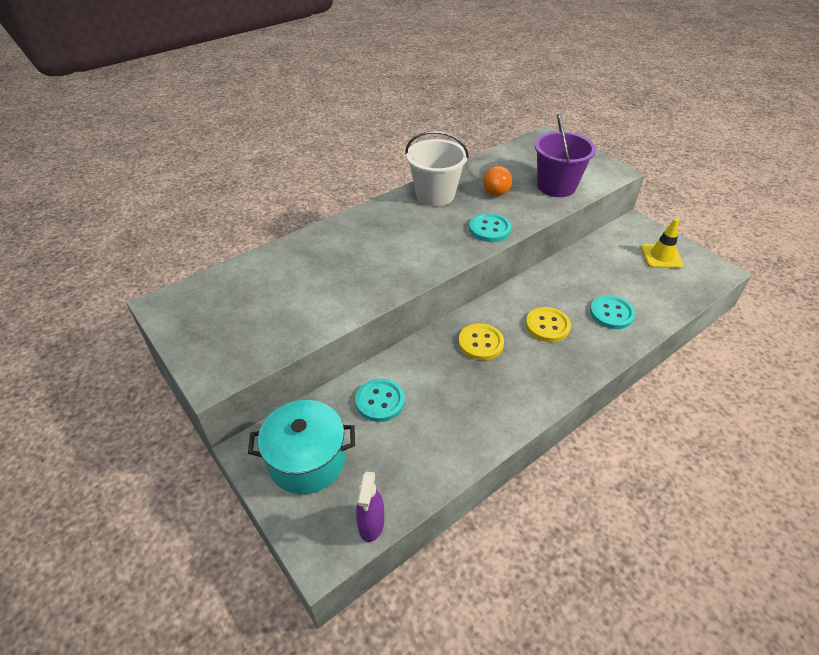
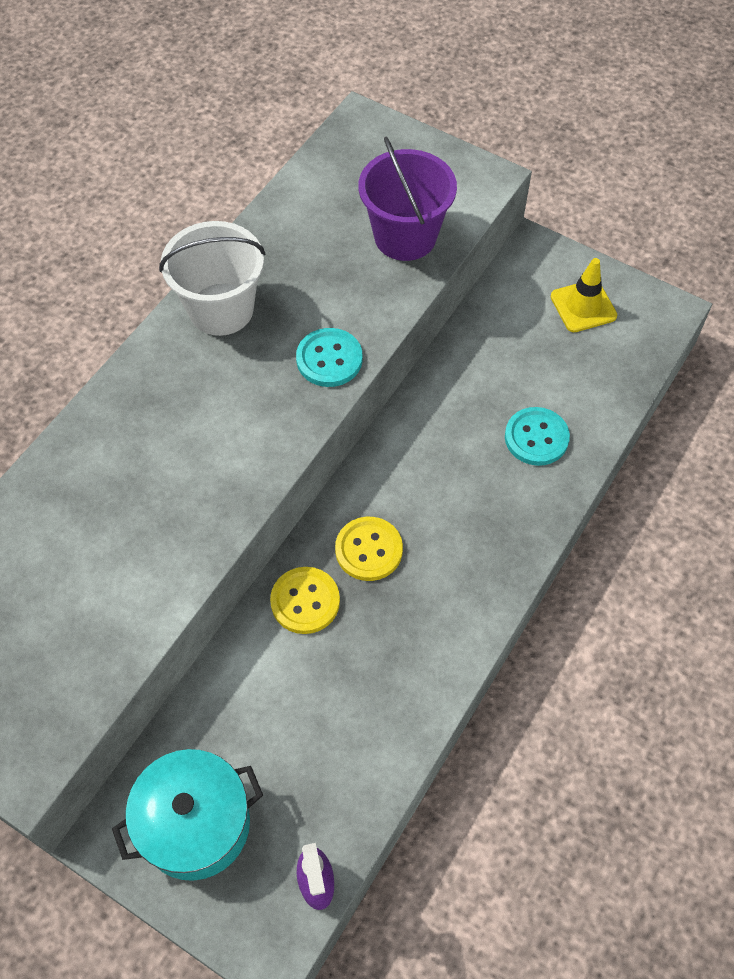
camera: 20 degrees left, 15 degrees up
turquoise button [355,378,405,422] -> none
orange light bulb [483,166,512,196] -> none
yellow button [526,307,571,342] -> yellow button moved to [270,567,340,634]

